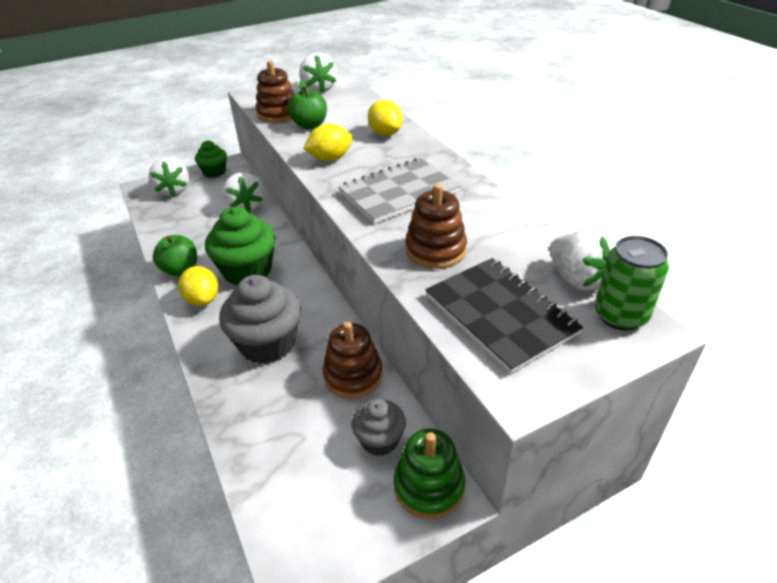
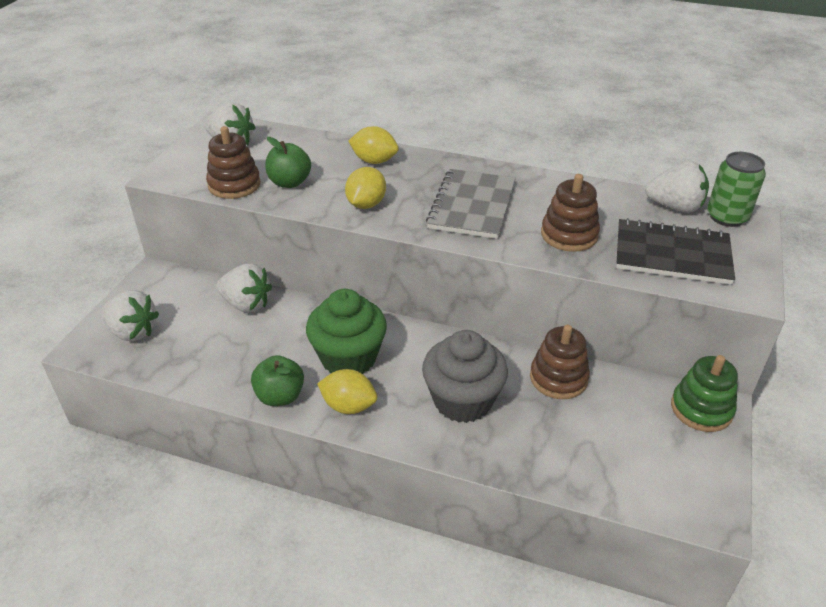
camera: 45 degrees left, 0 degrees up
green cupcake [195,141,227,178] -> none
grey cupcake [352,399,406,456] -> none

